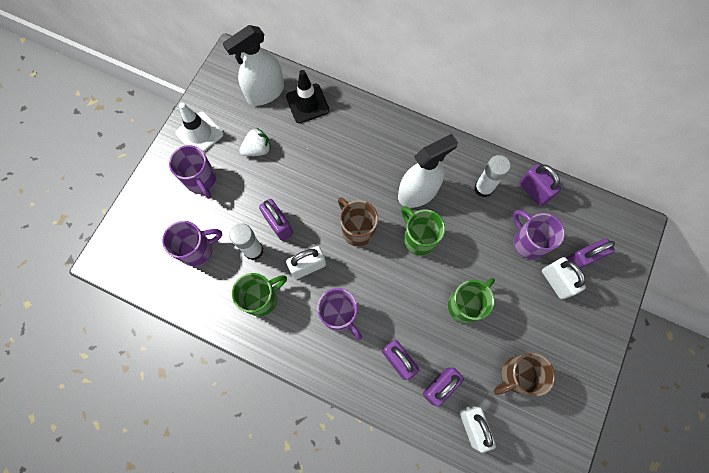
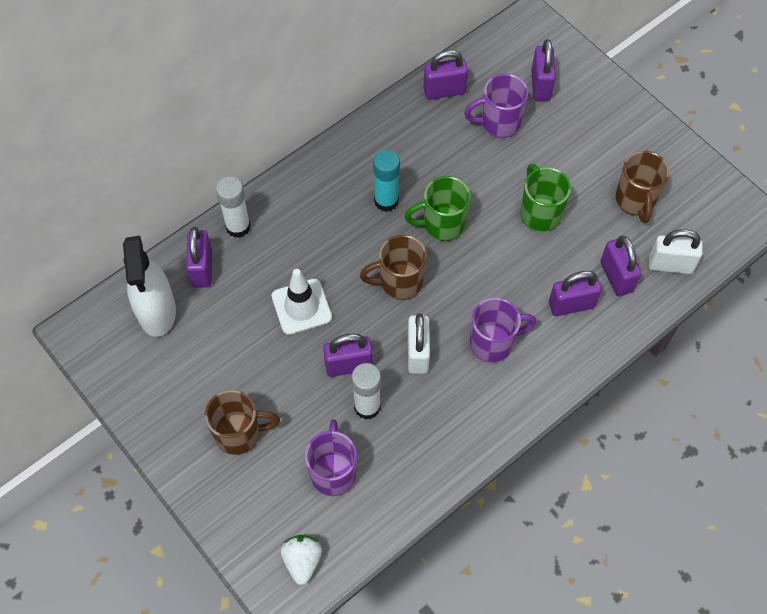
camera: 65 degrees left, 10 degrees down
purple mug [169,145,216,199] -> brown mug [205,390,280,455]
white traffic cone [175,103,224,152] -> white traffic cone moved to [272,269,332,335]
green mug [232,273,287,317] -> none
white strawberry [239,128,271,156] -> white strawberry moved to [281,535,322,585]
black traffic cone [286,70,329,123] -> purple padlock [186,227,212,288]
white spray bottle [398,134,458,208] -> turquoise glue stick [373,150,400,212]
white glue stick [474,155,511,197] -> white glue stick moved to [216,176,251,238]
white padlock [542,257,586,300] -> none

